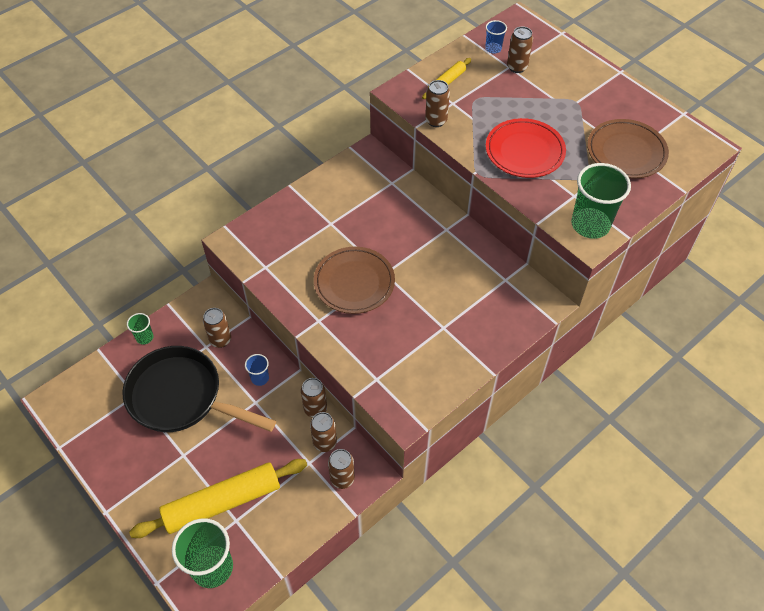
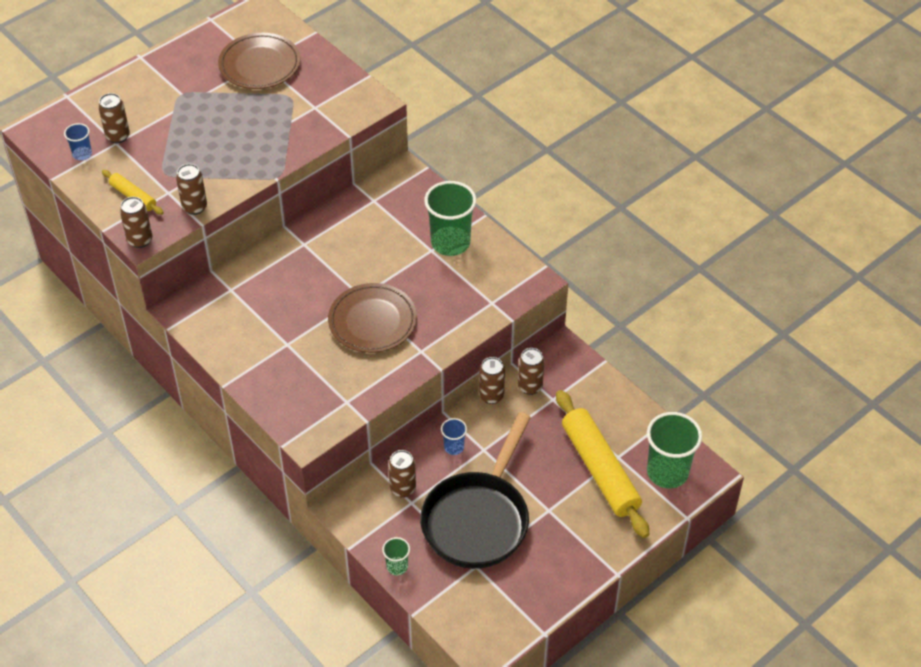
camera: 90 degrees left, 5 degrees down
brown can [328,449,355,489] -> brown can moved to [120,197,152,248]
red plate [486,118,566,178] -> none
green cup [571,163,631,239] -> green cup moved to [424,181,476,256]

